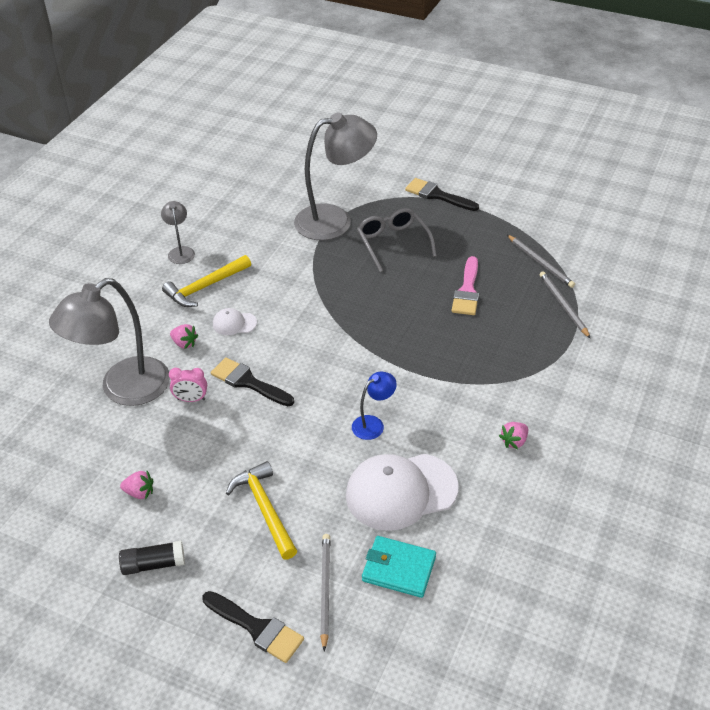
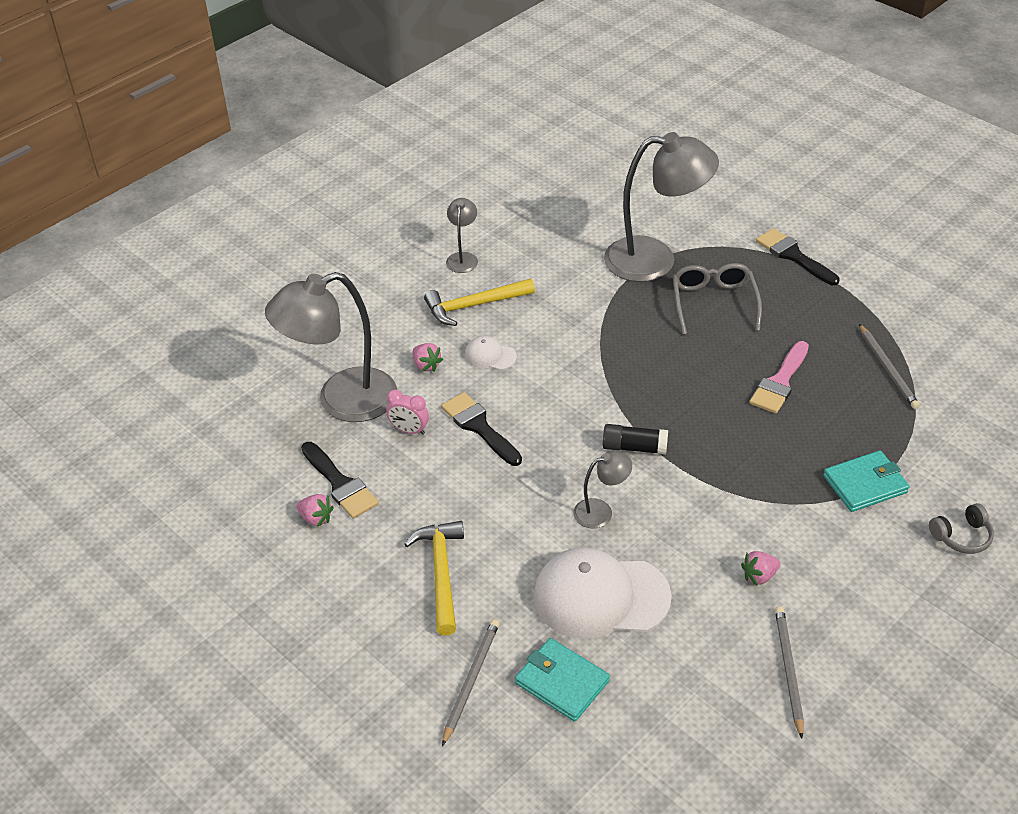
camera: 20 degrees right, 0 degrees up
black glue stick [119,541,185,575] -> black glue stick moved to [603,424,668,455]
black brush [202,591,304,663] -> black brush moved to [301,442,379,519]
blue lamp [352,372,397,440] -> grey lamp [573,451,632,528]
grey pencil [540,272,591,339] -> grey pencil moved to [775,606,804,739]
none -> turquoise wallet [823,450,909,512]
none -> grey headphones [929,503,994,554]

